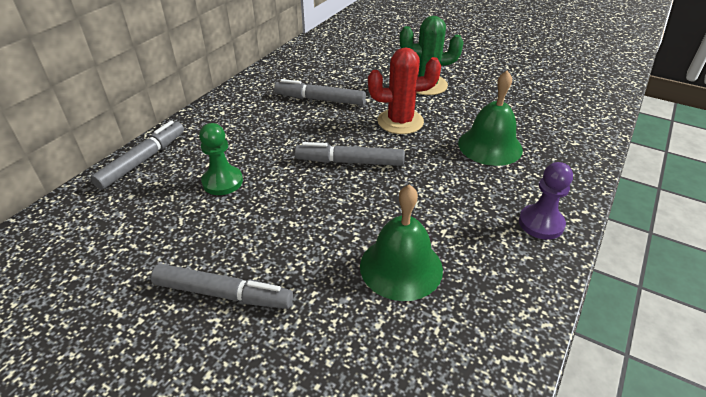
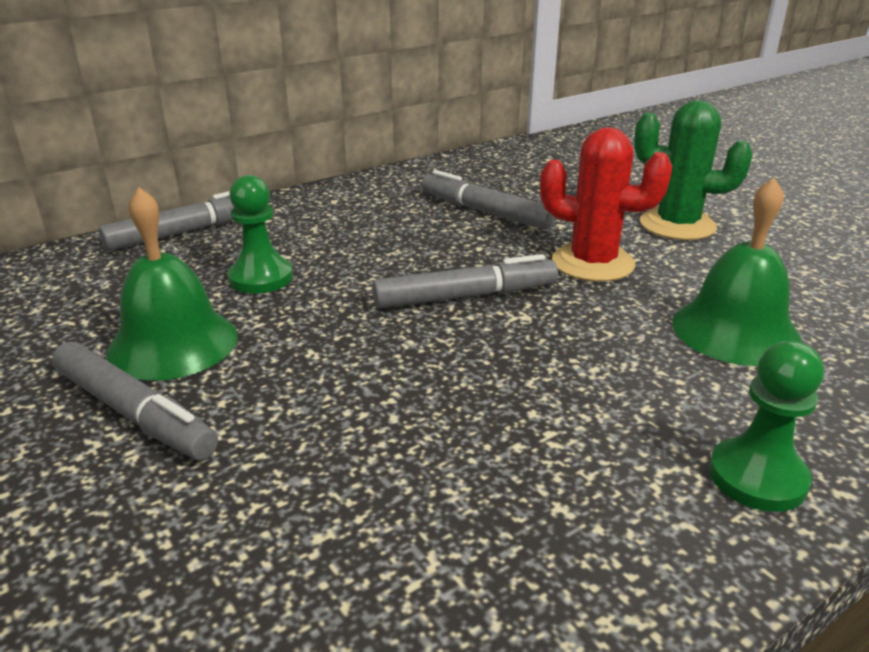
camera: 25 degrees right, 10 degrees down
grey marker [295,142,405,166] -> grey marker turned 135 degrees clockwise [372,254,558,308]
green bell [360,184,443,301] -> green bell moved to [106,187,238,381]
purple pawn [519,162,573,240] -> green pawn [709,341,824,512]

